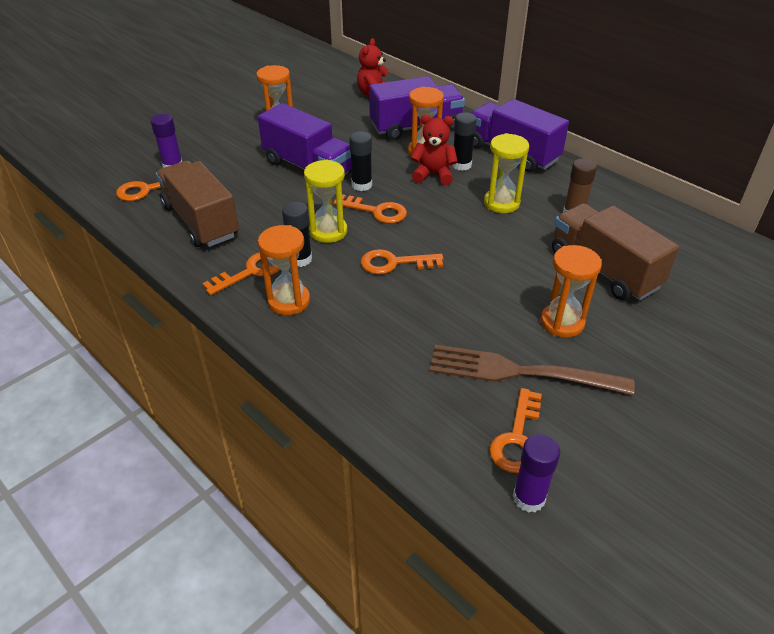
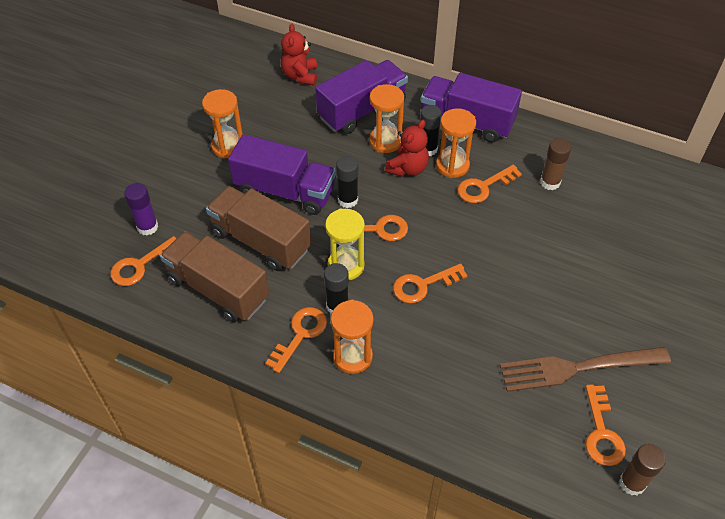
camera: 20 degrees left, 10 degrees up
red teddy bear [411,114,458,185] -> red teddy bear turned 135 degrees clockwise [385,120,429,177]
yellow hourglass [484,133,529,213] -> orange key [457,165,522,203]
purple glue stick [513,434,560,513] -> brown glue stick [619,444,666,495]
orange hourglass [541,245,602,338] -> orange hourglass moved to [436,108,476,178]
brown truck [552,203,679,300] -> brown truck moved to [206,186,311,271]

